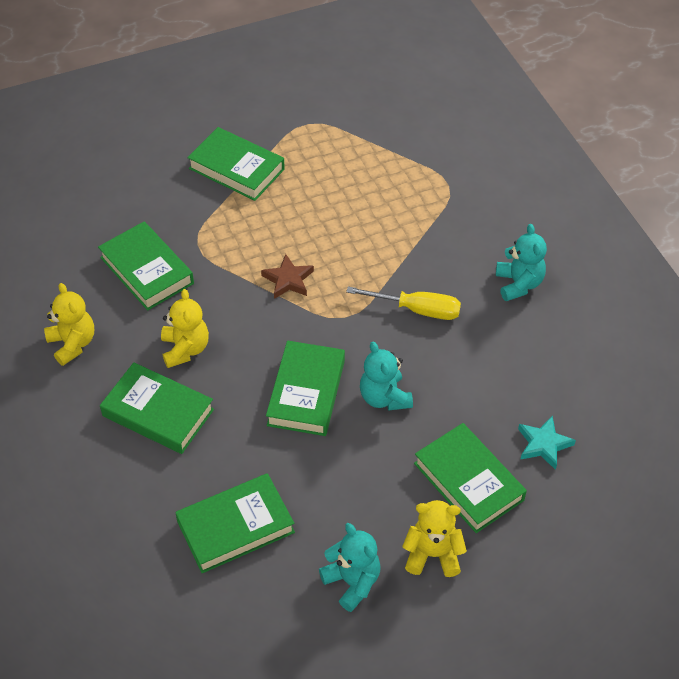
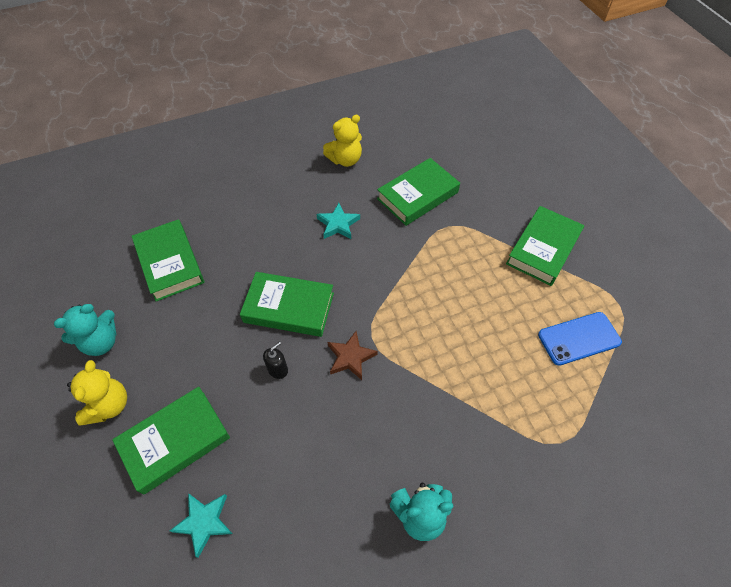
camera: 90 degrees right, 5 degrees up
green book [100,362,214,454] -> none
yellow teddy bear [161,289,209,368] -> turquoise star [316,203,360,239]
brown star [261,254,314,299] -> brown star moved to [328,331,378,380]
yellow screwdriver [346,287,461,320] -> none
turquoise teddy bear [360,341,413,411] -> black soap dispenser [263,342,288,379]
none -> blue phone [538,312,622,366]

